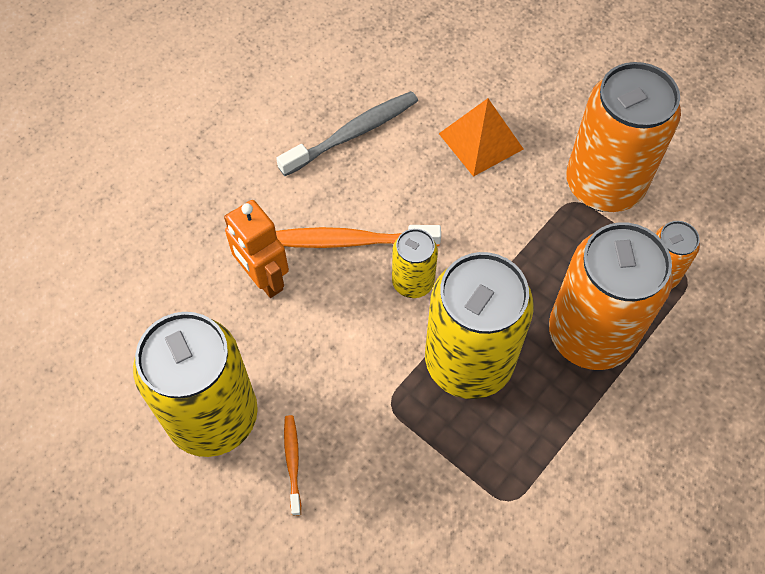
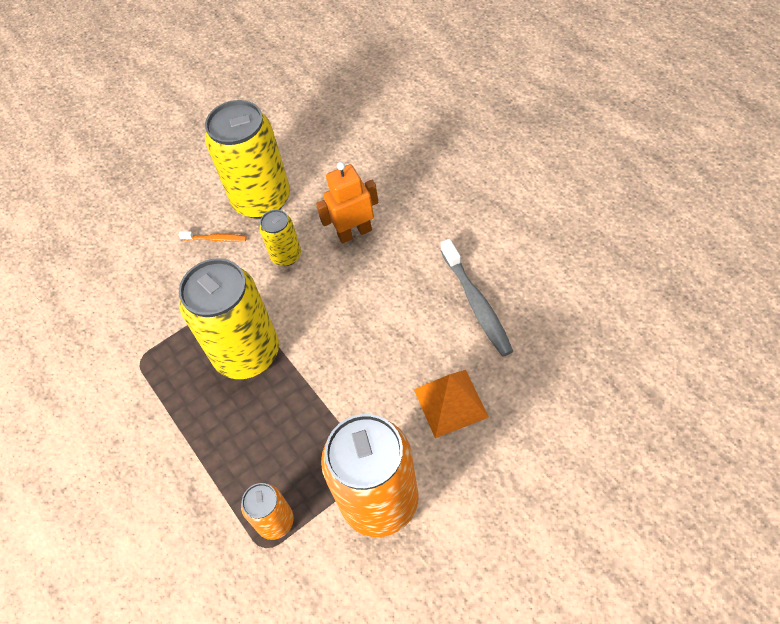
camera: 110 degrees right, 5 degrees down
orange toothbrush [276,225,441,248] -> none
yellow can [392,229,438,298] -> yellow can moved to [259,209,301,266]
orange can [549,222,673,370] -> none

